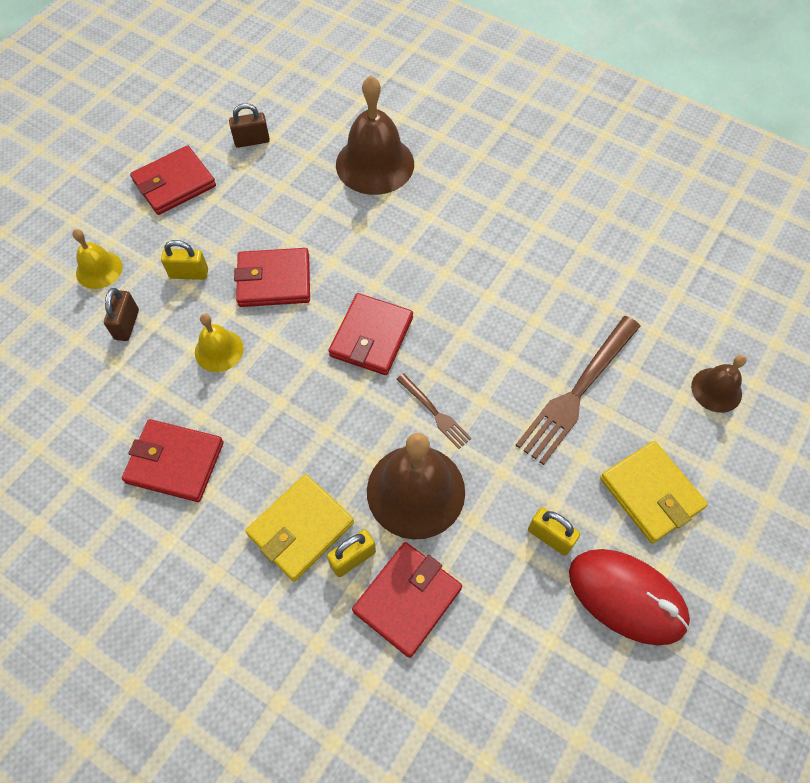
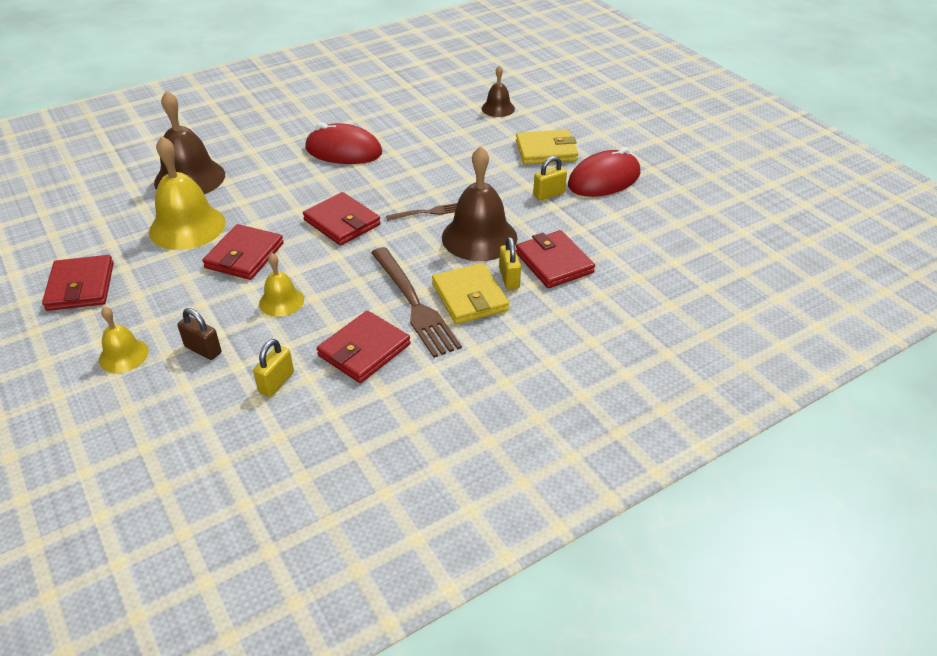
camera: 65 degrees left, 20 degrees down
yellow padlock [161,240,208,280] -> yellow padlock moved to [253,339,294,397]
brown padlock [229,103,270,148] -> none
brown fork [515,316,640,465] -> brown fork moved to [371,247,462,358]
none -> yellow bell [149,136,226,250]
none -> red mouse [305,122,382,164]

